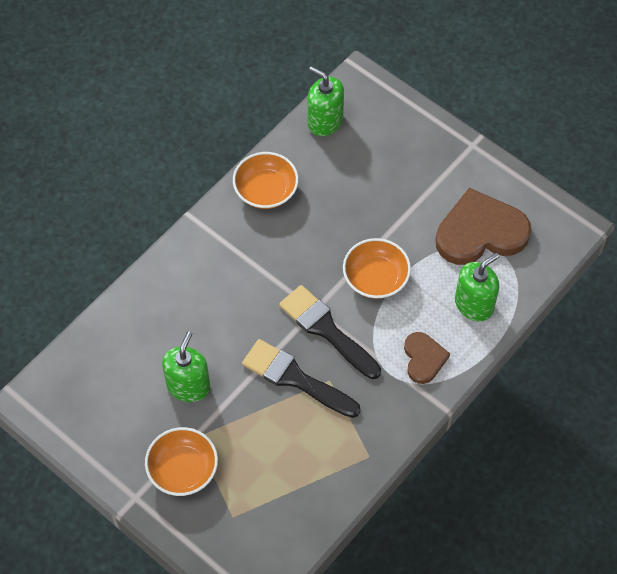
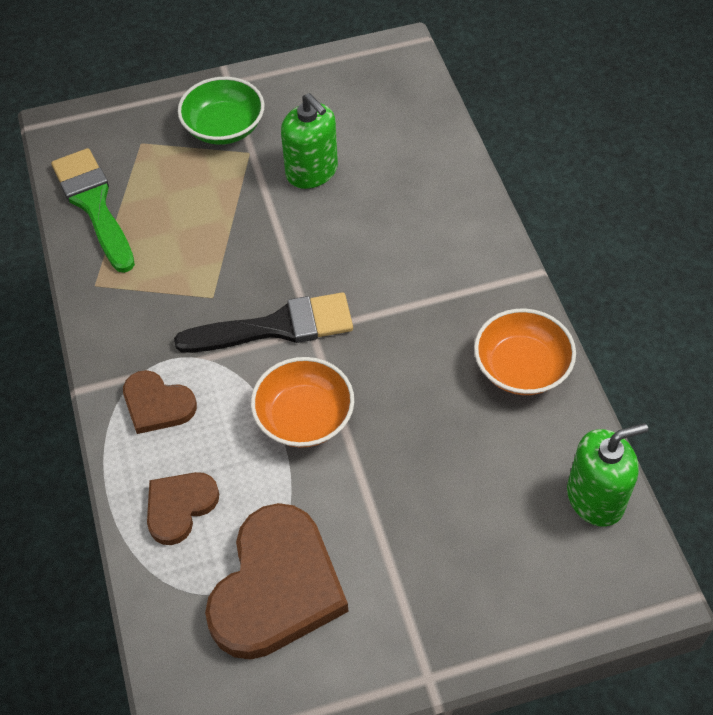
camera: 125 degrees right, 5 degrees down
orange bowl [145,427,218,496] -> green bowl [178,77,264,145]
black brush [242,339,361,418] -> none
green soap dispenser [455,253,499,321] -> brown heart [147,472,219,545]
none -> green brush [51,148,135,273]

